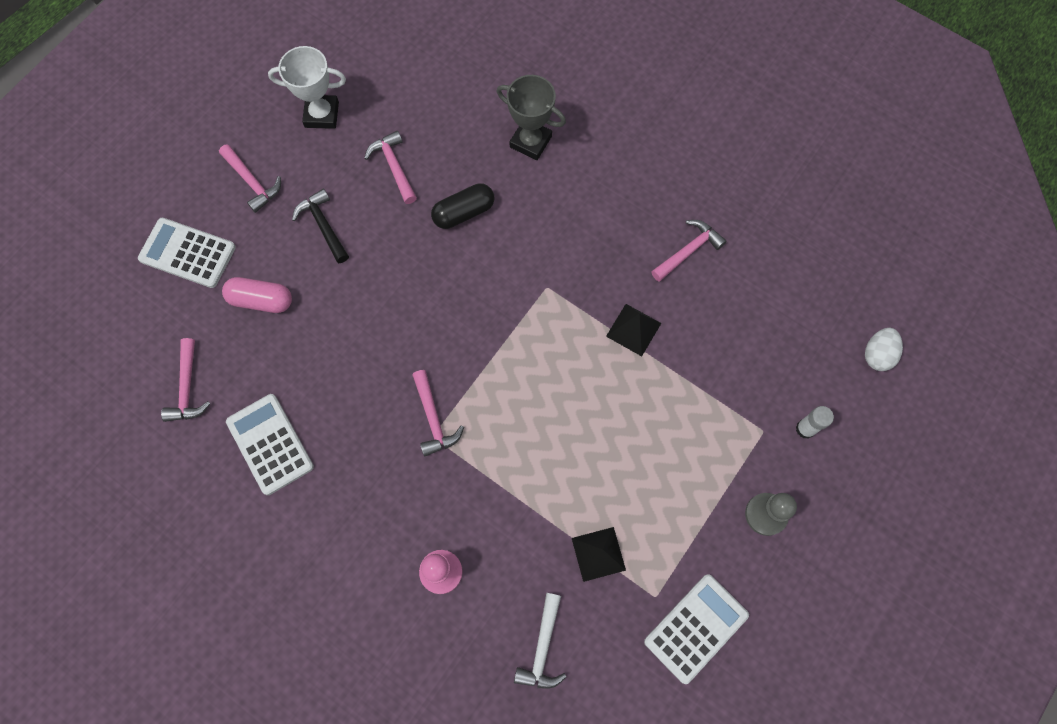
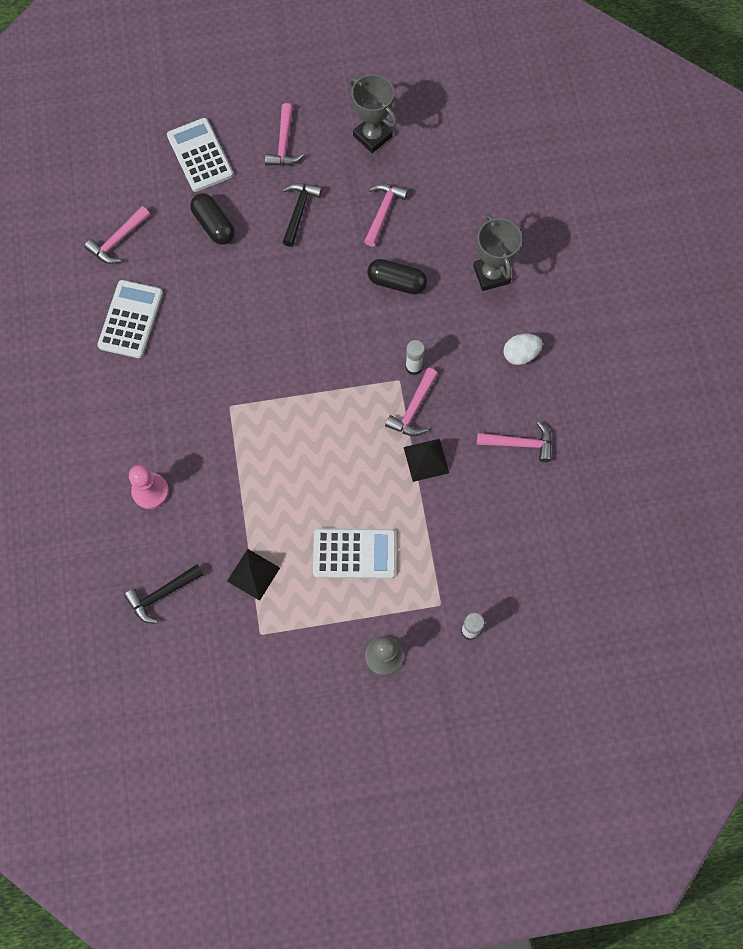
camera: 45 degrees right, 0 degrees up
pink capsule [222,277,292,313] -> black capsule [190,193,235,245]
white trophy [268,46,346,129] -> grey trophy [349,74,397,153]
pink hammer [412,370,464,457] -> pink hammer moved to [385,368,438,436]
white hammer [514,593,566,689] -> black hammer [124,564,204,624]
white calculator [644,574,749,684] -> white calculator moved to [313,528,396,579]
white egg [865,328,903,371] -> white egg moved to [504,334,543,365]
none -> white glue stick [405,340,425,375]

